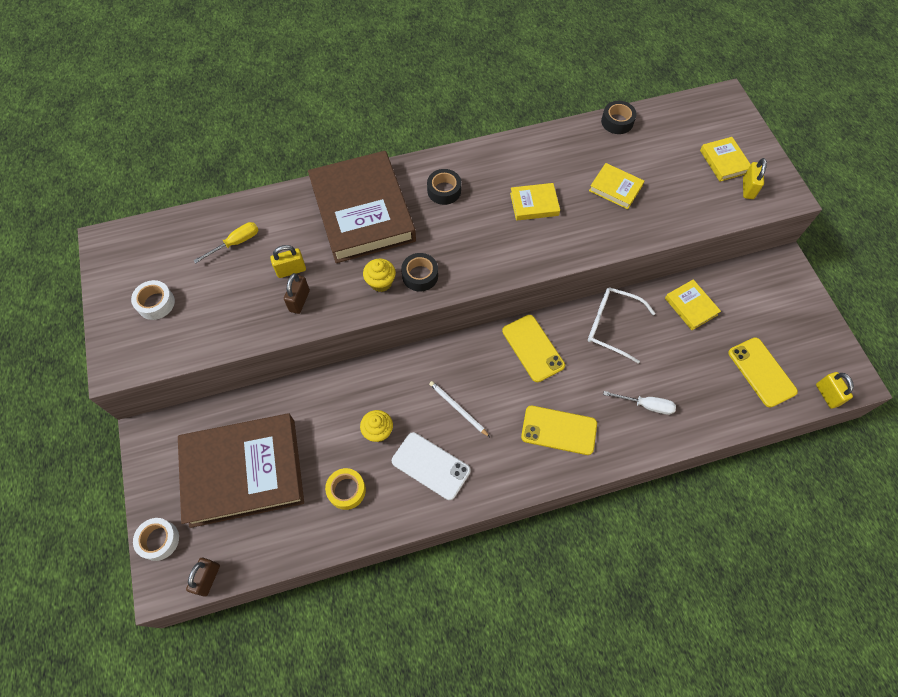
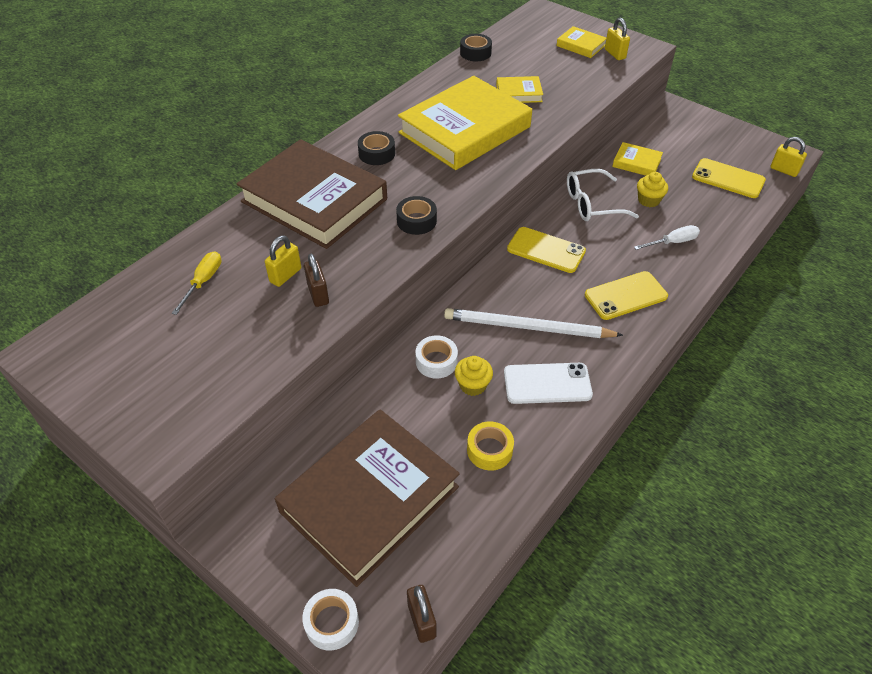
camera: 35 degrees left, 15 degrees down
white tape [131,280,175,320] -> white tape moved to [416,336,458,378]
yellow cupcake [363,259,396,292] -> yellow cupcake moved to [637,172,668,207]
white pencil [429,381,490,437] -> white pencil [444,308,623,338], size x1.92
yellow book [510,183,560,221] -> yellow book [398,76,532,170], size x2.34

